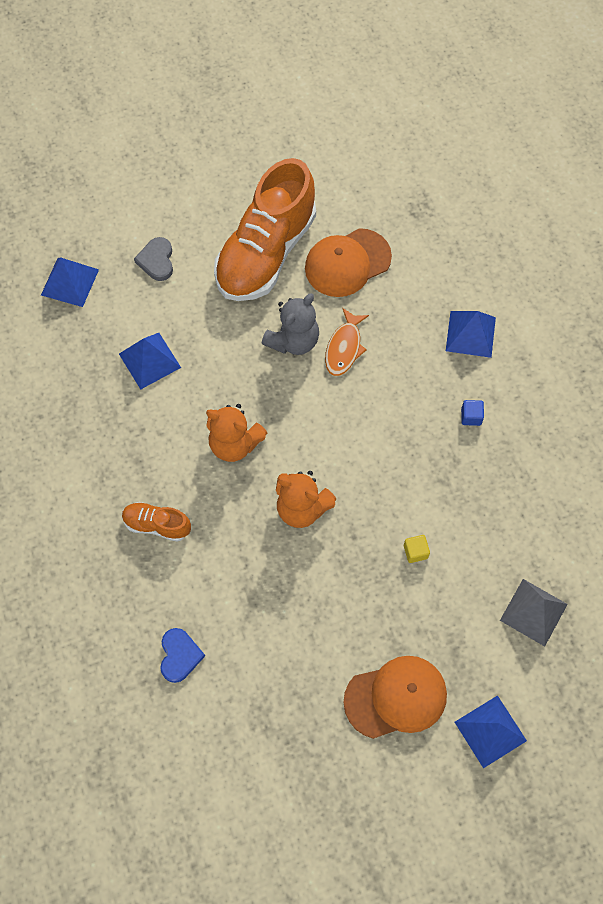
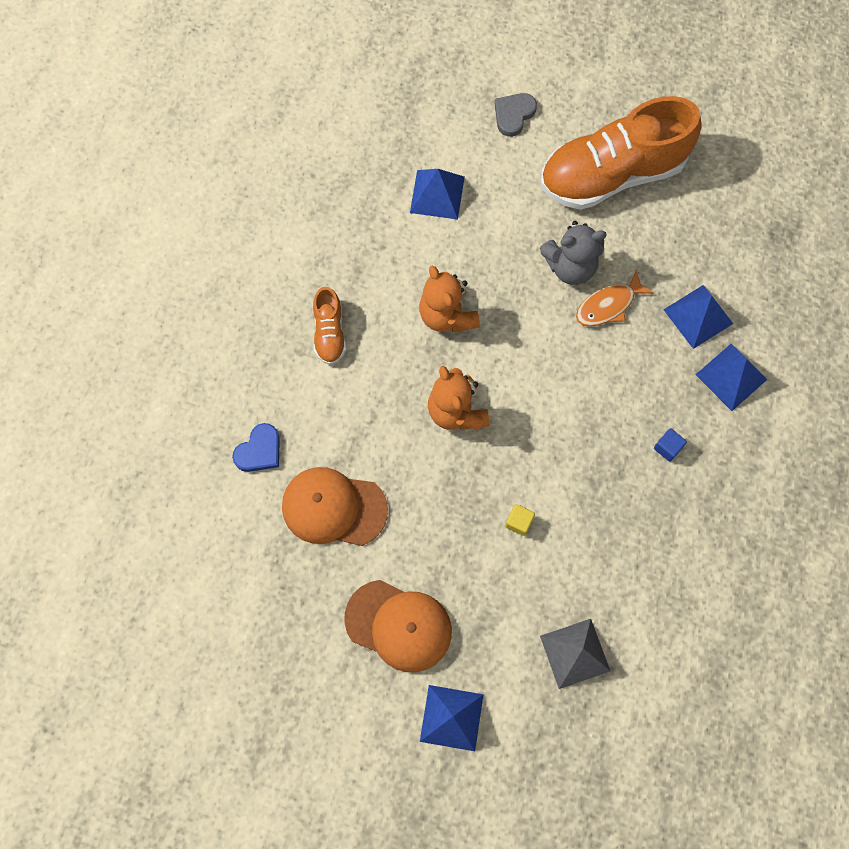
camera: 40 degrees right, 5 degrees up
blue pyramid [41,258,99,307] -> blue pyramid moved to [663,285,733,349]
orange shoe [122,502,191,542] -> orange shoe turned 150 degrees counterclockwise [313,287,346,365]
orange cap [305,228,392,297] -> orange cap moved to [282,467,388,546]

